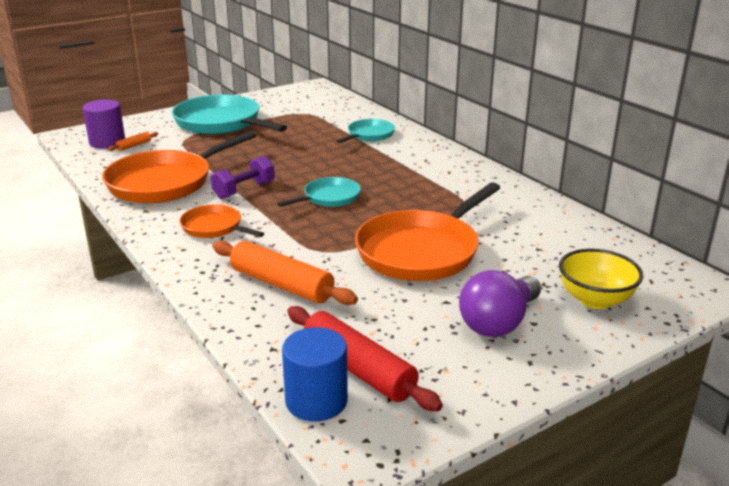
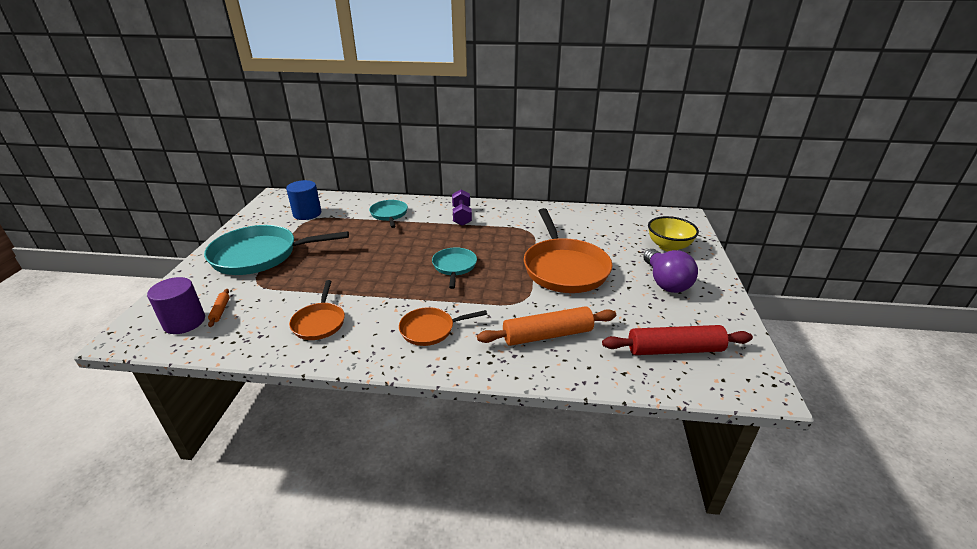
camera: 50 degrees left, 5 degrees up
orange pan [102,131,256,203] -> orange pan [289,280,345,340], size x0.53
purple dumbbell [211,155,275,199] -> purple dumbbell moved to [452,189,472,226]
blue cylinder [282,327,348,421] -> blue cylinder moved to [286,180,321,220]

